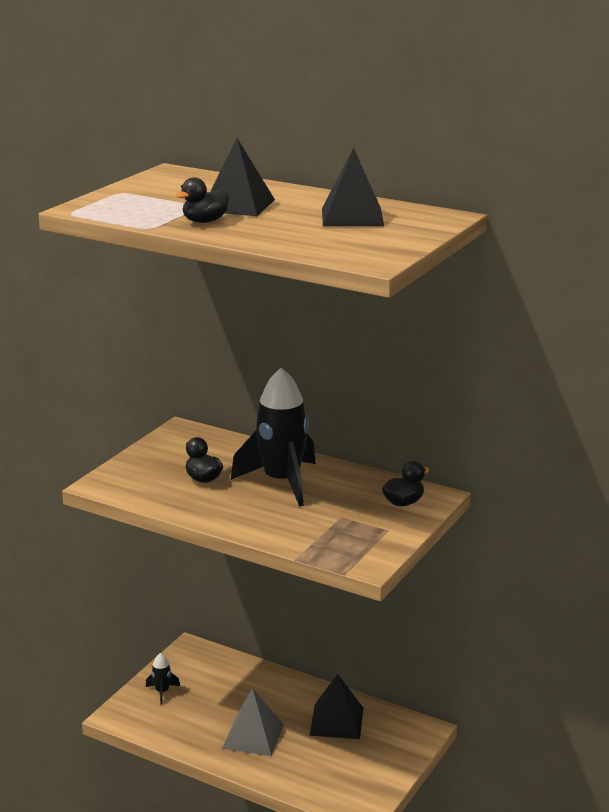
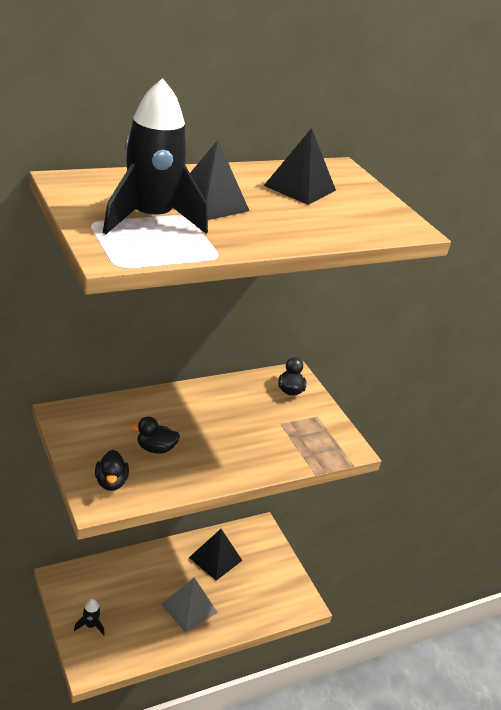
camera: 60 degrees left, 10 degrees up
black duck [176,177,229,223] -> black duck moved to [95,450,129,491]
black rocket [231,368,316,506] -> black rocket moved to [103,78,208,234]

